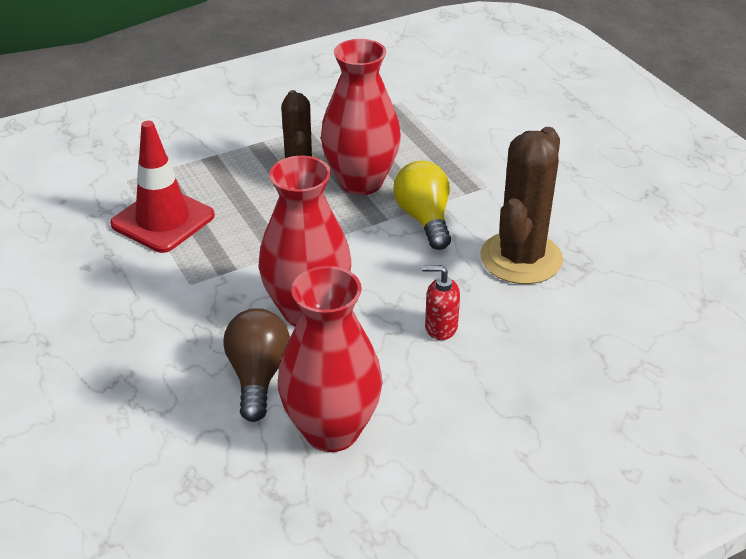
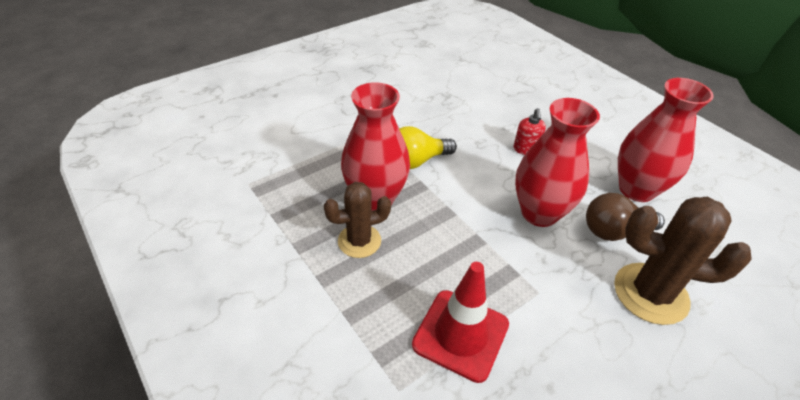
camera: 100 degrees left, 5 degrees up
brown cactus [480,127,563,284] -> brown cactus moved to [614,197,752,325]

